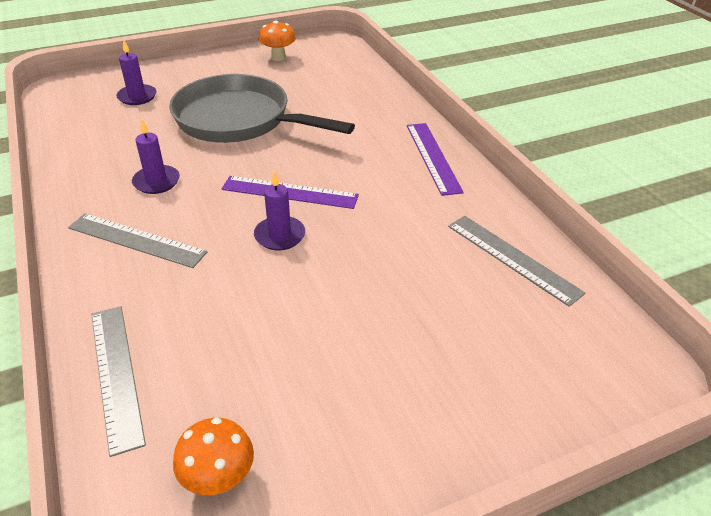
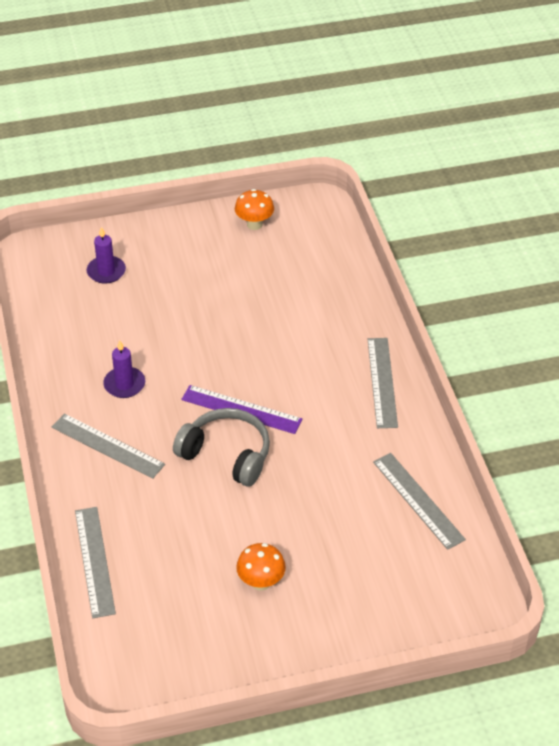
camera: 10 degrees right, 5 degrees up
grey pan [169,74,355,143] -> none
orange mushroom [173,417,254,495] -> orange mushroom moved to [236,543,286,591]
purple candle [254,171,305,251] -> grey headphones [173,408,270,487]
purple ruler [407,123,464,196] -> grey ruler [367,338,398,428]

